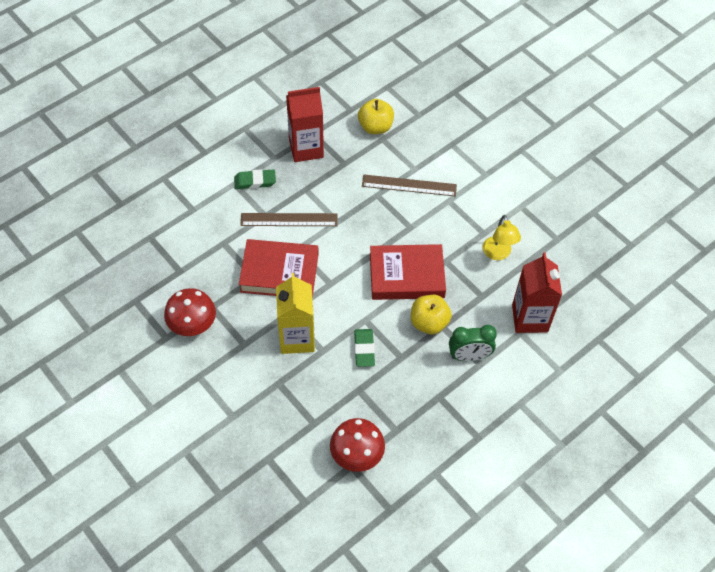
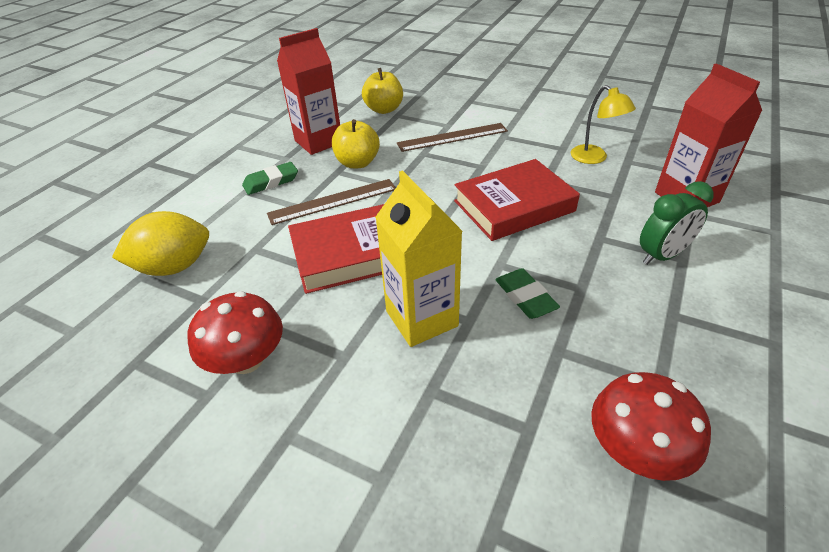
camera: 20 degrees left, 15 degrees down
yellow apple [411,295,452,334] -> yellow apple moved to [332,119,380,168]
none -> yellow lemon [112,211,209,276]

